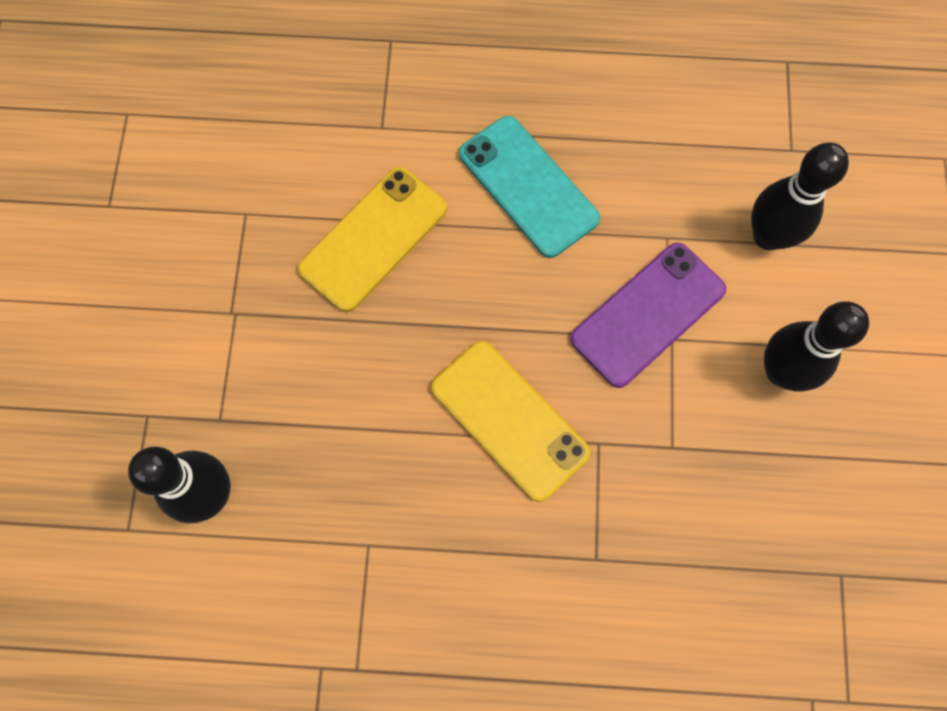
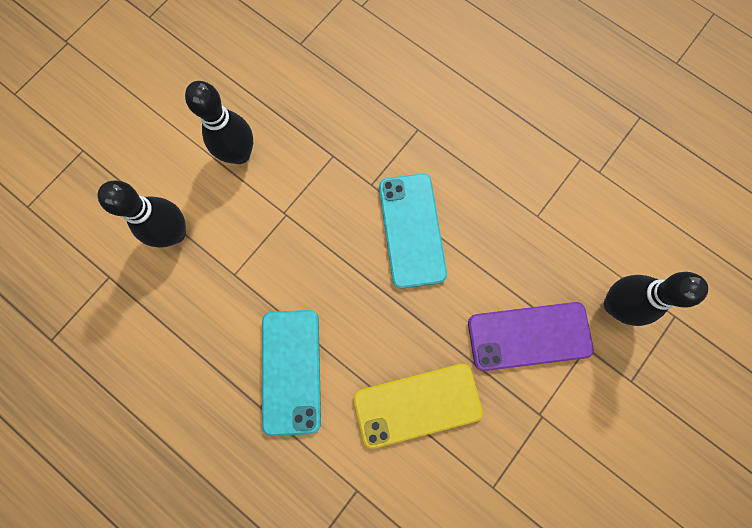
camera: 145 degrees left, 5 degrees up
yellow phone [431,341,590,502] -> turquoise phone [379,174,447,289]
purple phone [571,243,726,388] -> purple phone moved to [468,302,594,371]

